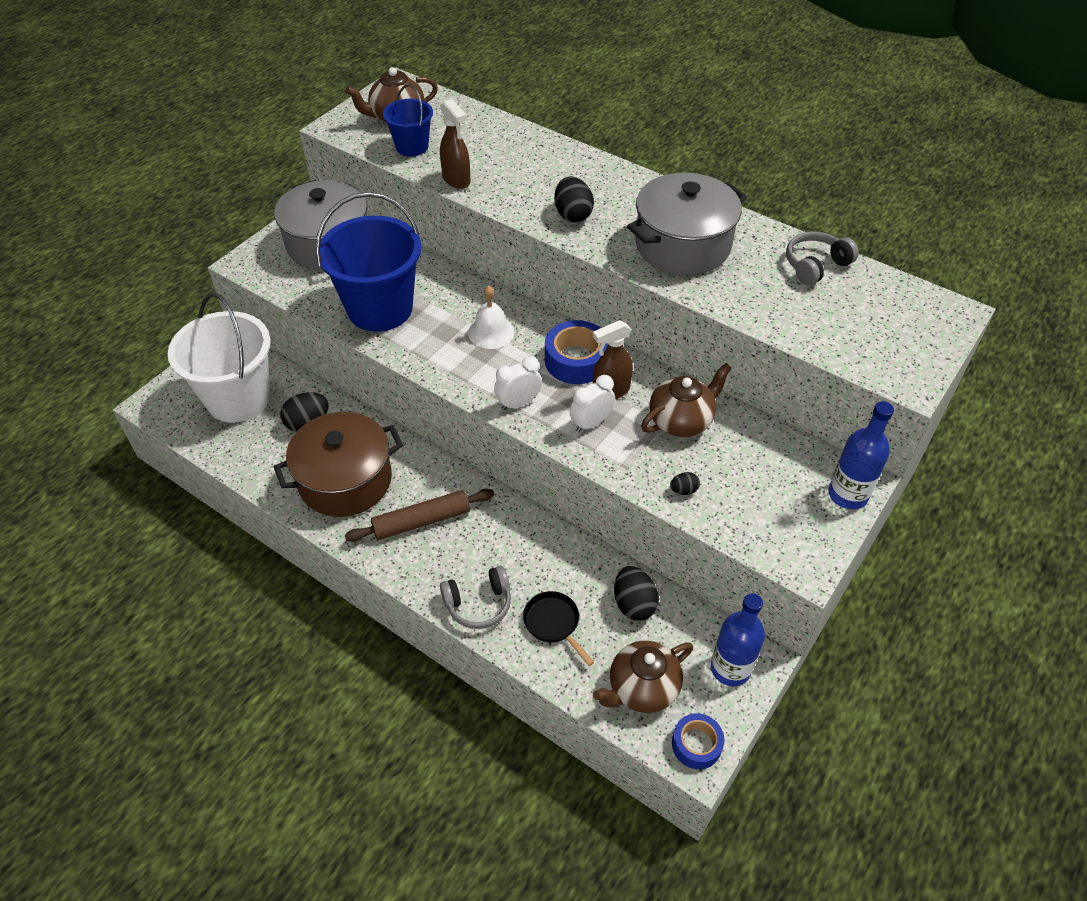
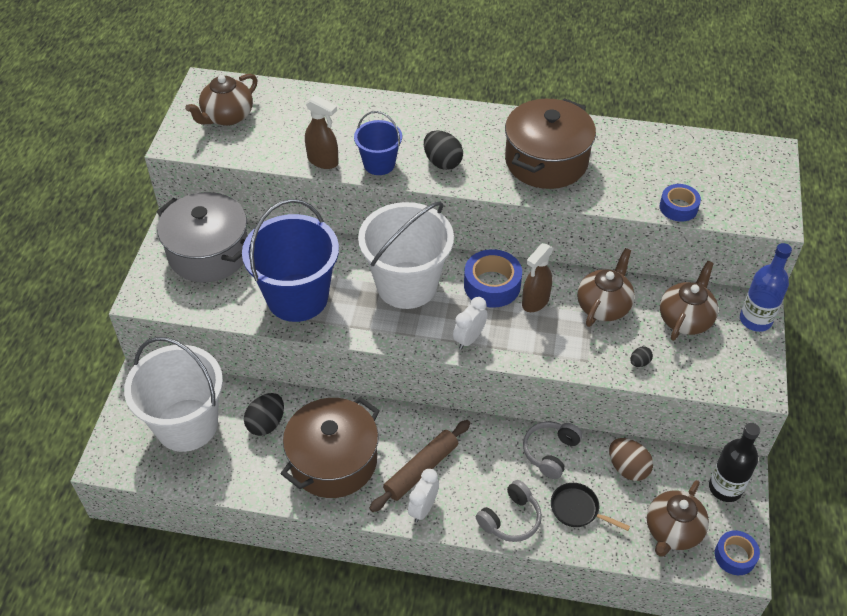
camera: 25 degrees left, 0 degrees up
blue bucket [383,84,433,157] -> blue bucket moved to [354,111,402,175]
white bell [468,285,514,349] -> white bucket [358,201,454,309]
white clock [570,375,615,432] -> white clock moved to [408,469,439,522]
black egg [614,566,659,621] -> brown egg [609,438,653,481]
grey pot [627,173,747,275] -> brown pot [505,98,596,189]
blue bottle [711,593,765,686] -> black bottle [709,423,760,502]
grey headphones [786,232,859,285] -> grey headphones moved to [523,421,583,479]
none -> blue tape [660,184,701,222]
none -> brown teapot [660,261,718,341]

